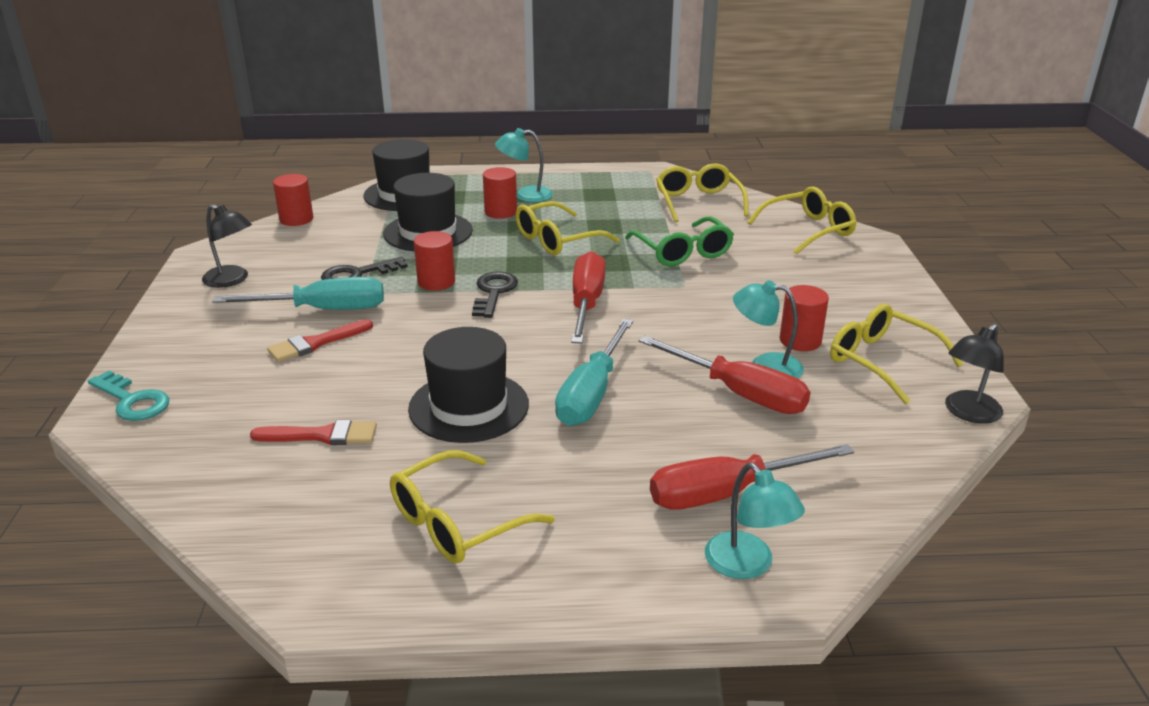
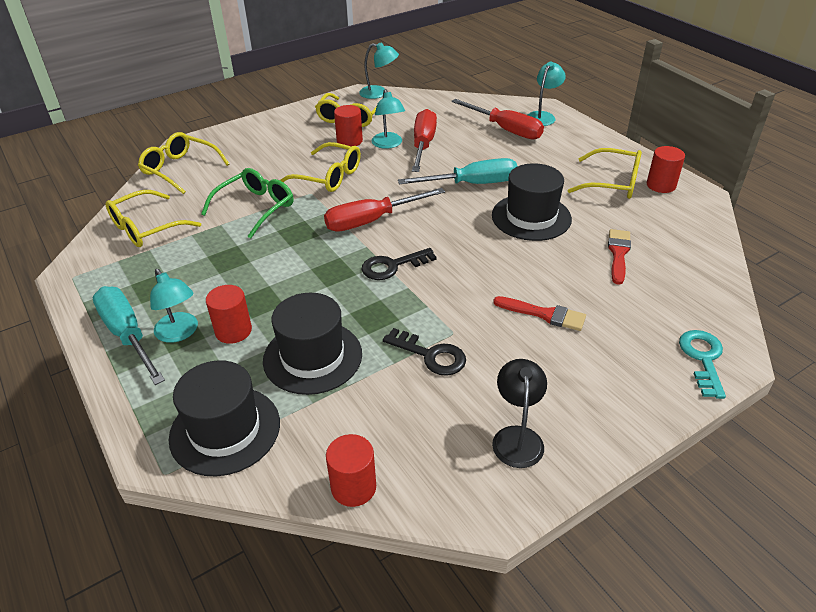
camera: 120 degrees left, 10 degrees up
turquoise screwdriver [212,277,384,310] -> turquoise screwdriver moved to [92,286,165,385]
red brush [250,420,377,445] -> red brush turned 45 degrees clockwise [608,229,631,285]
red cylinder [414,231,455,291] -> red cylinder moved to [647,146,685,193]
yellow glasses [515,201,620,255] -> yellow glasses moved to [280,142,361,192]
black lamp [945,324,1004,424] -> turquoise lamp [359,42,399,99]

